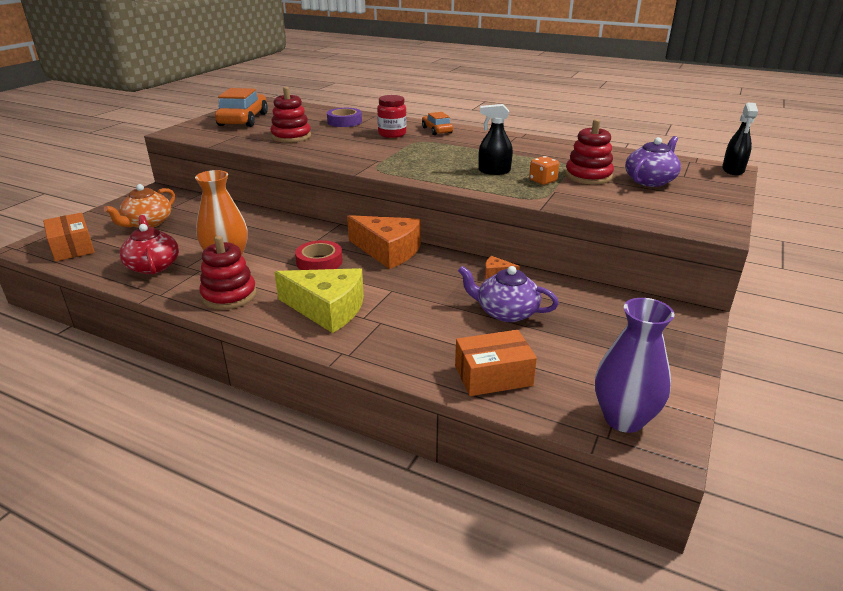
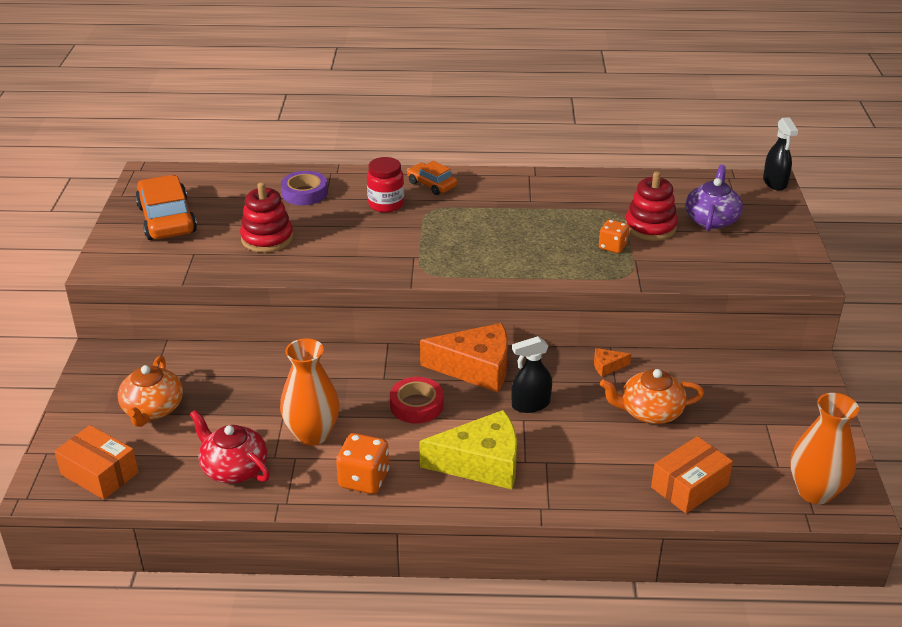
camera: 25 degrees left, 5 degrees up
red stacking toy [199,236,257,310] -> orange dice [336,433,389,494]
purple teapot [458,266,559,322] -> orange teapot [600,369,704,424]
black spray bottle [478,104,513,175] -> black spray bottle moved to [511,336,552,413]
purple vase [595,298,675,433] -> orange vase [791,393,859,504]

